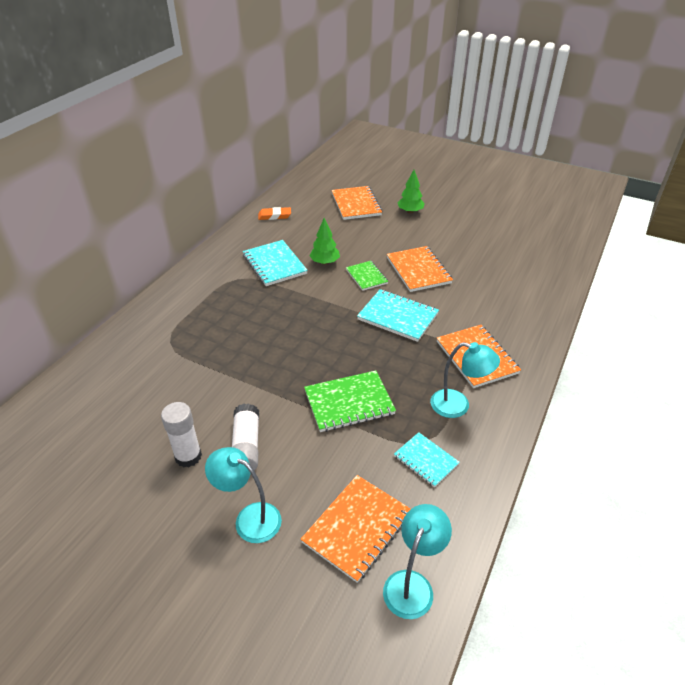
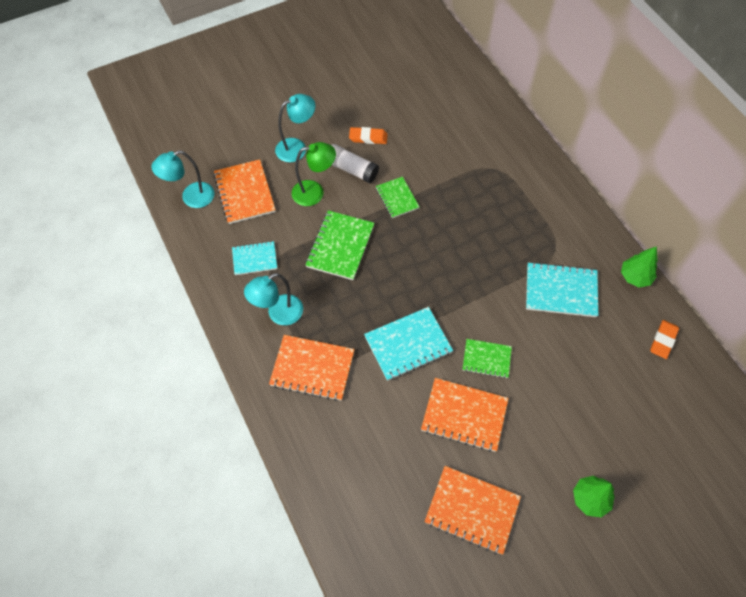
camera: 125 degrees right, 20 degrees up
white glue stick [161,402,202,467] -> orange eraser [349,127,388,144]
green tree [310,218,340,265] -> green tree moved to [621,246,658,287]
orange notebook [332,186,382,220] -> orange notebook moved to [424,466,521,555]
turquoise lamp [383,504,452,619] -> turquoise lamp turned 90 degrees clockwise [151,150,214,208]
none -> green lamp [292,142,336,206]
none -> green notebook [376,177,419,218]

